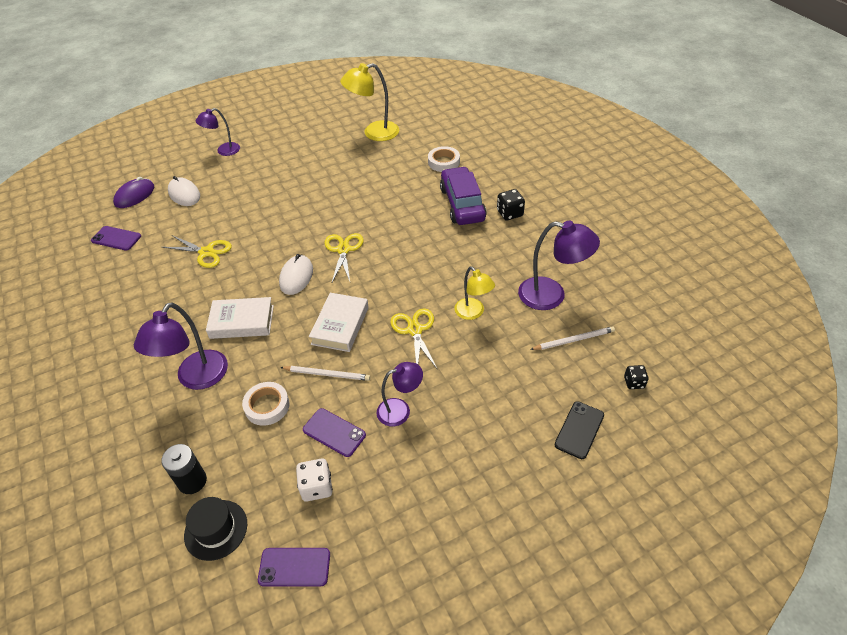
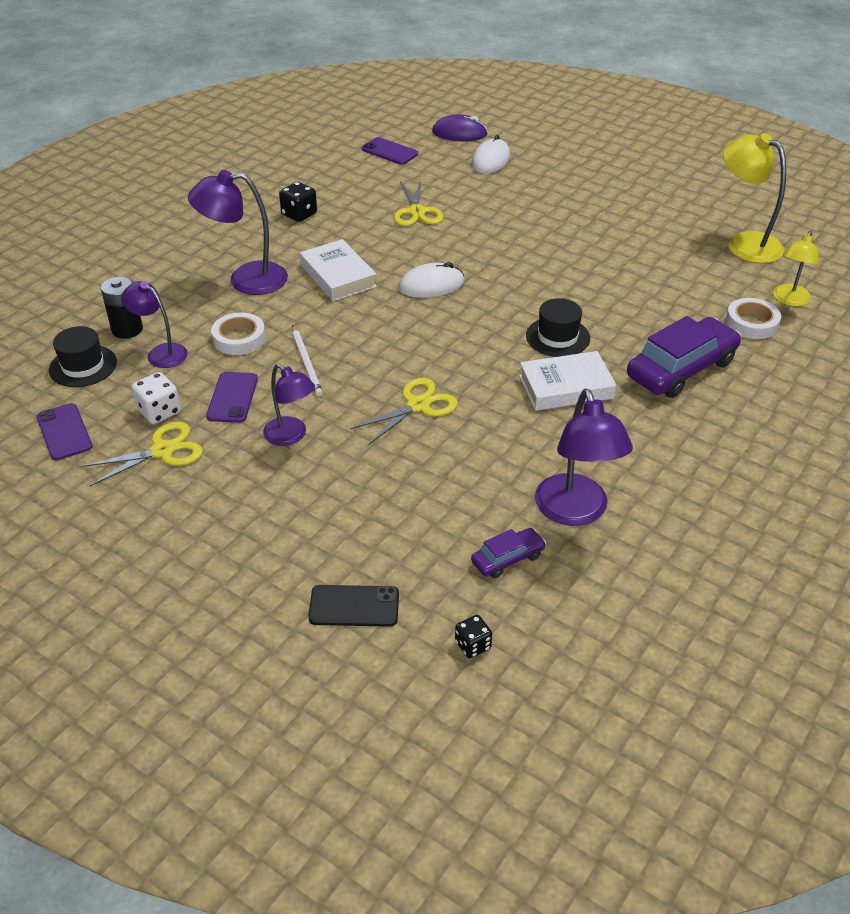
camera: 60 degrees right, 5 degrees down
purple phone [91,226,141,251] -> purple phone turned 45 degrees counterclockwise [362,137,418,165]
purple lamp [196,108,240,156] -> purple lamp moved to [121,281,188,368]
white book [309,293,369,352] -> white book moved to [519,351,616,411]
yellow scissors [324,233,364,284] -> yellow scissors moved to [81,422,203,486]
yellow lamp [455,266,495,320] -> yellow lamp moved to [773,231,819,306]
black dice [497,189,525,220] -> black dice moved to [279,182,317,222]
white pencil [530,326,615,350] -> purple car [471,528,546,578]
none -> black hat [526,298,590,357]

